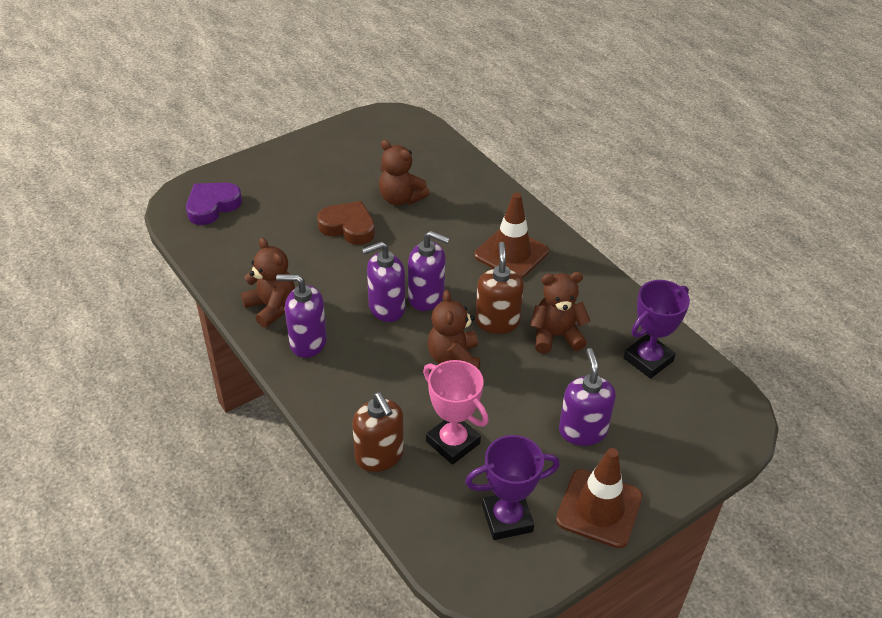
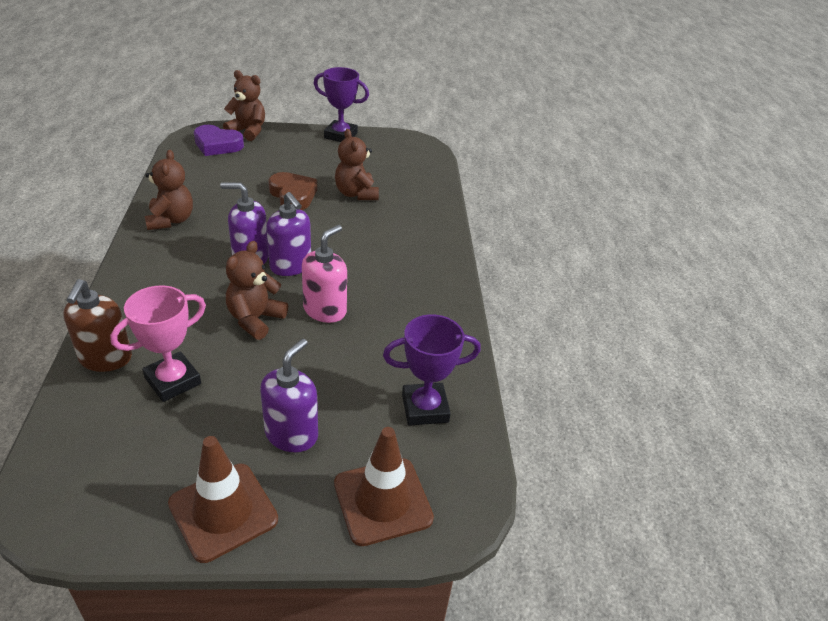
camera: 30 degrees right, 5 degrees down
purple heart [186,183,242,225] -> purple heart turned 150 degrees counterclockwise [194,125,244,156]
purple soap dispenser [276,274,327,358] -> none
pink trophy [423,360,489,465] -> pink trophy turned 60 degrees clockwise [110,285,206,402]
purple trophy [465,435,560,540] -> purple trophy moved to [313,67,369,142]
brown traffic cone [474,193,549,278] -> brown traffic cone moved to [334,427,434,546]
brown soap dispenser [475,242,524,334] -> pink soap dispenser [302,225,347,323]
brown teddy bear [530,272,590,354] -> brown teddy bear moved to [223,70,265,141]

